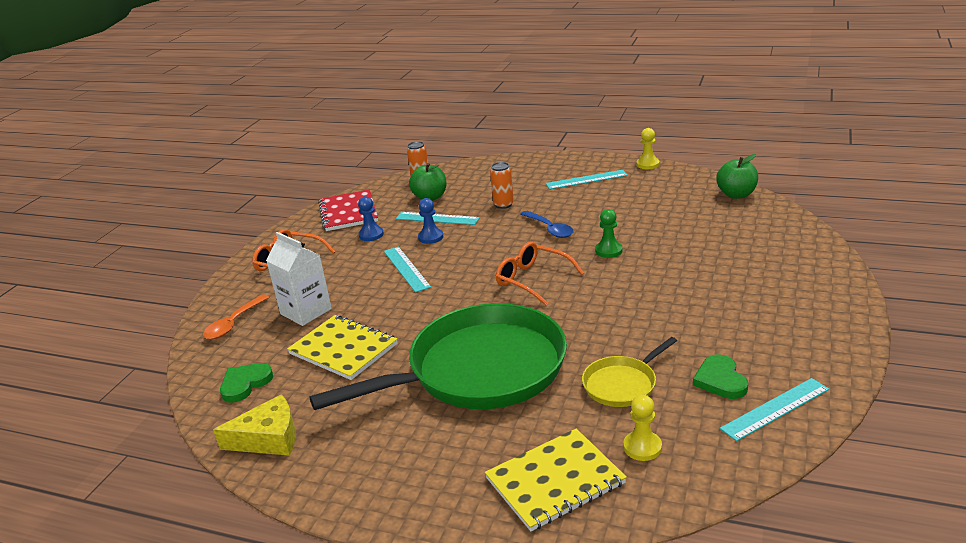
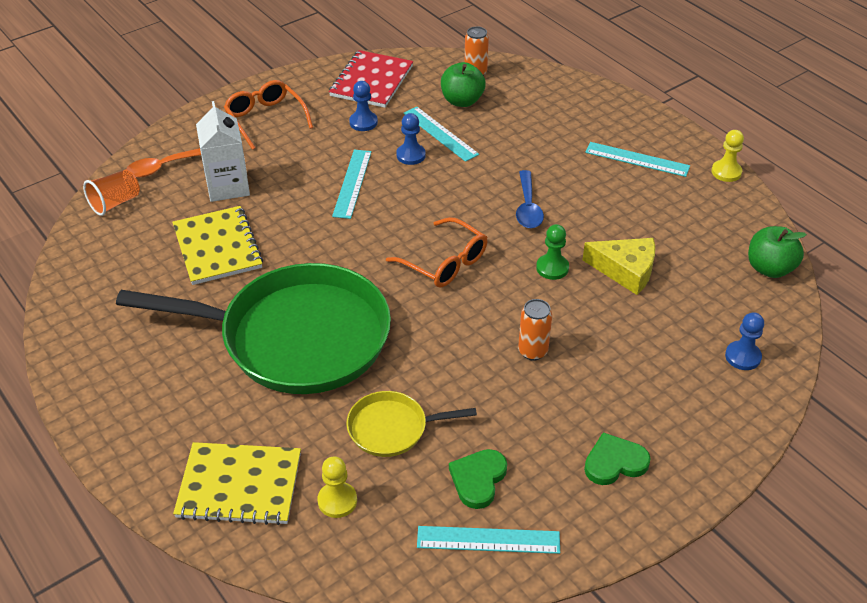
camera: 30 degrees right, 15 degrees up
yellow cheese [213,394,296,456] -> yellow cheese moved to [582,238,655,295]
green heart [220,363,273,402] -> green heart moved to [584,432,651,485]
orange can [490,162,514,209] -> orange can moved to [518,299,552,361]
orange glasses [496,242,584,306] -> orange glasses turned 150 degrees clockwise [386,217,487,288]
none -> orange cup [83,169,140,216]
none -> blue pawn [725,312,764,370]

